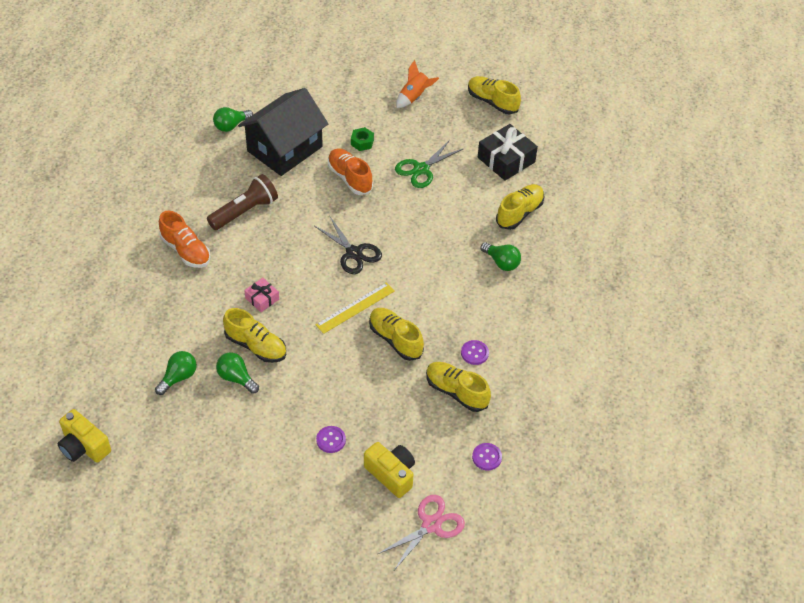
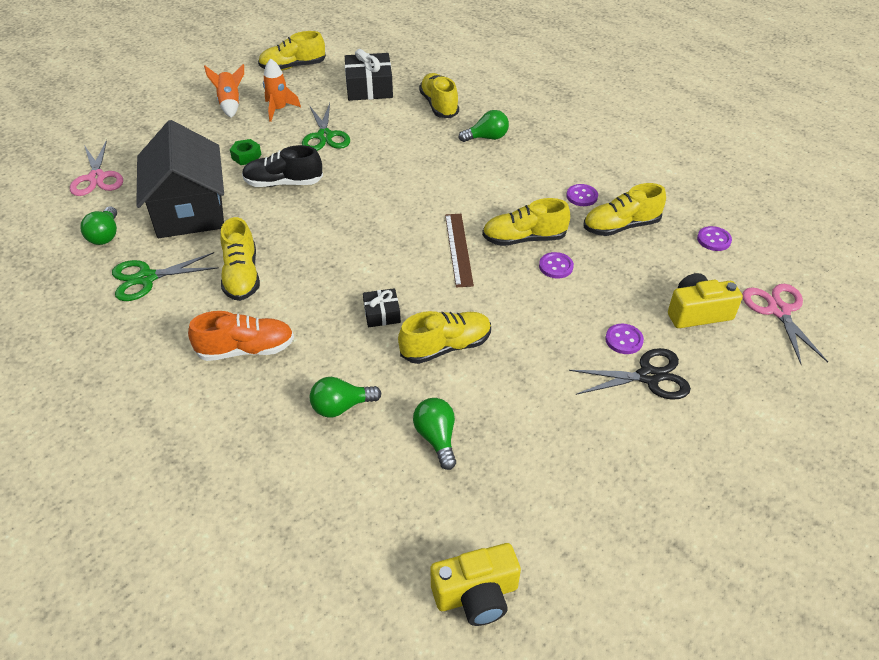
camera: 55 degrees left, 5 degrees down
brown flashlight [207,174,278,230] -> yellow shoe [220,217,260,301]
green light bulb [216,352,259,394] -> green light bulb moved to [310,377,381,418]
pink gift [244,278,279,312] -> black gift [363,288,401,327]
black scissors [314,217,382,274] -> black scissors moved to [569,348,691,400]
yellow ruler [315,282,395,334] -> brown ruler [445,214,474,288]
orange shoe [328,148,373,195] -> black shoe [242,145,323,187]
none -> pink scissors [70,140,123,196]
none -> green scissors [112,252,219,301]
none -> orange rocket [263,59,301,122]
none -> purple button [539,252,574,278]

